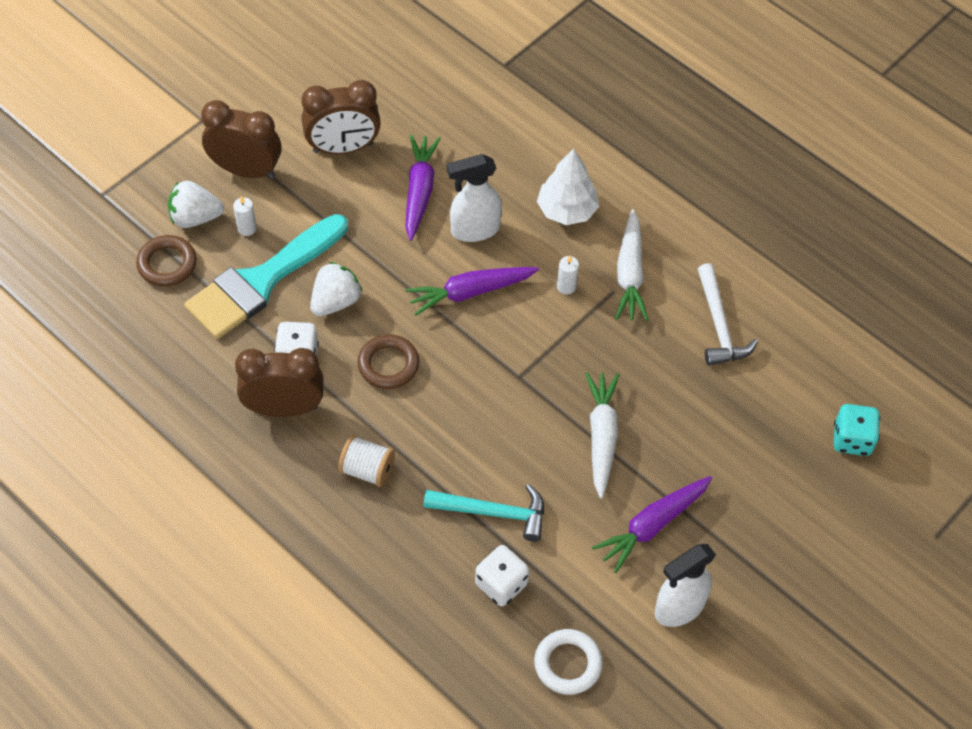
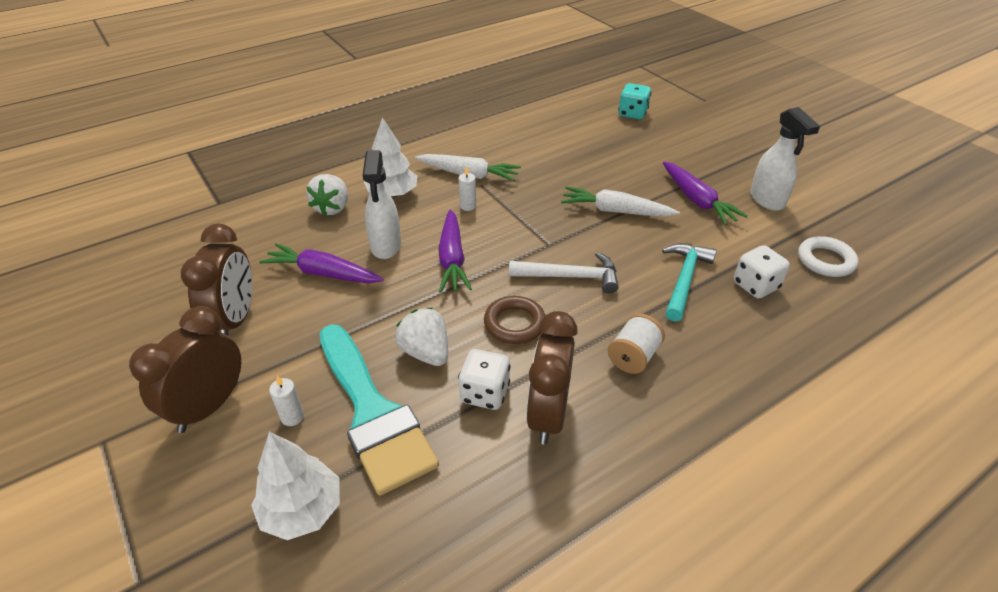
camera: 75 degrees left, 15 degrees down
brown ring [136,235,197,287] -> white tree [251,432,340,540]
white strawberry [168,181,224,228] -> white strawberry moved to [306,174,348,216]
white hammer [698,263,758,365] -> white hammer moved to [509,252,619,293]

